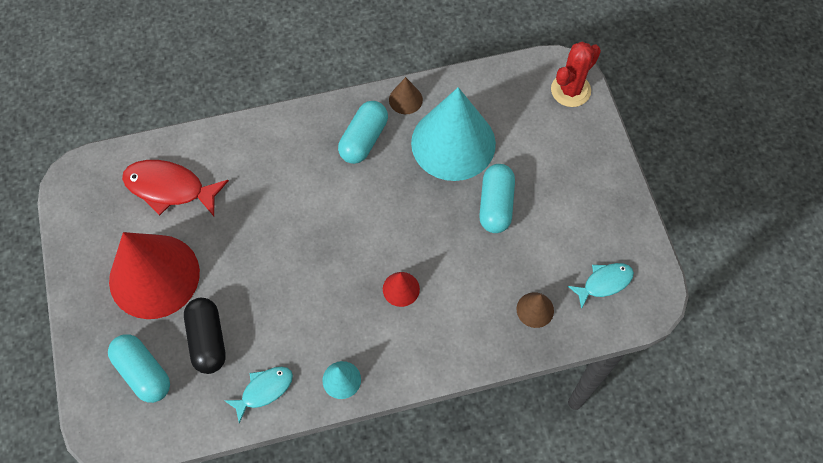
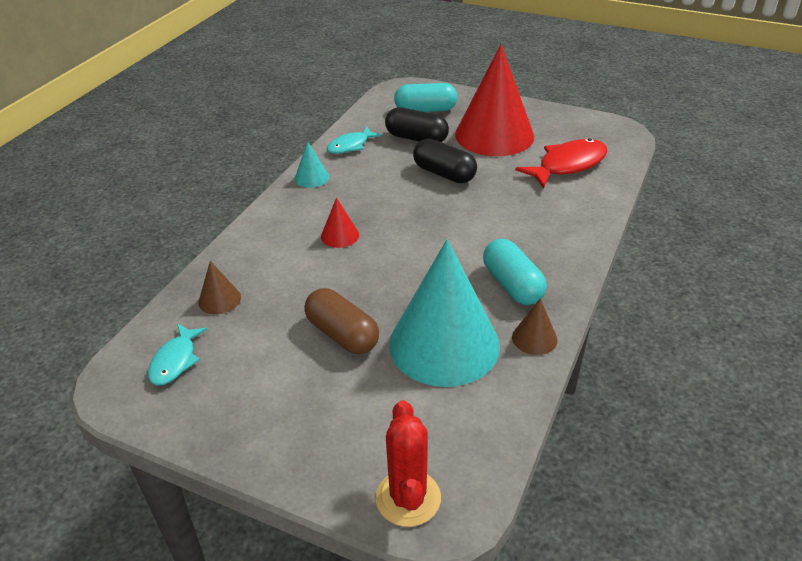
camera: 130 degrees right, 25 degrees down
turquoise fish [225,367,293,423] -> turquoise fish turned 45 degrees clockwise [327,127,382,154]
turquoise capsule [479,164,515,233] -> brown capsule [304,288,379,354]
none -> black capsule [413,139,477,183]

